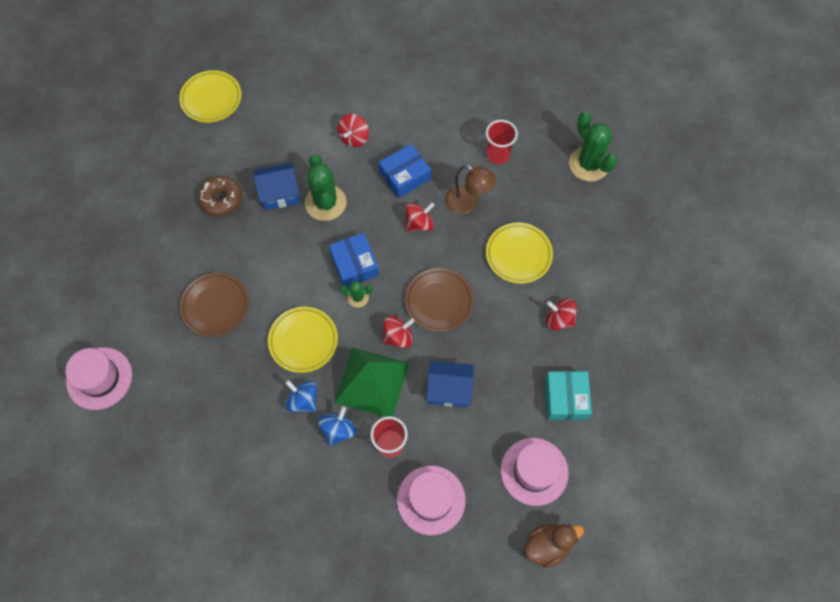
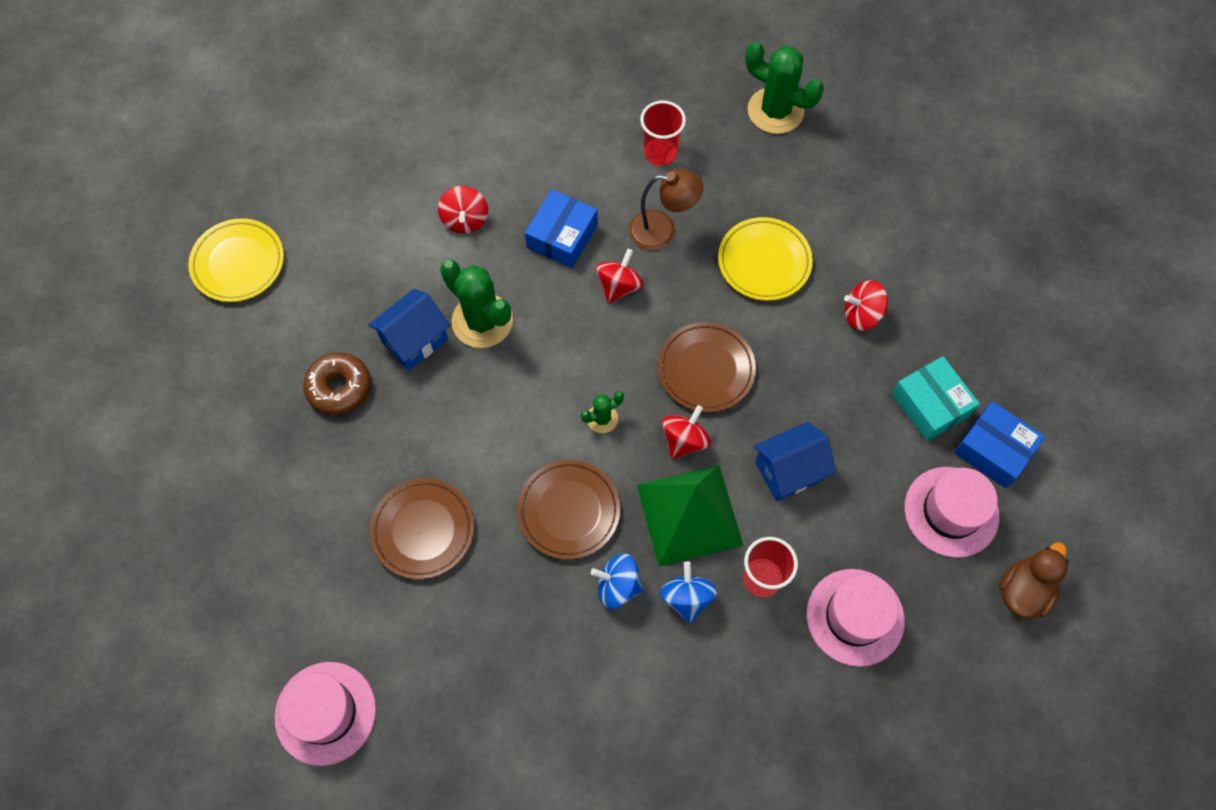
camera: 30 degrees left, 0 degrees up
yellow plate [268,307,338,373] -> brown plate [517,460,620,560]
blue box [329,233,379,287] -> blue box moved to [954,401,1045,488]

